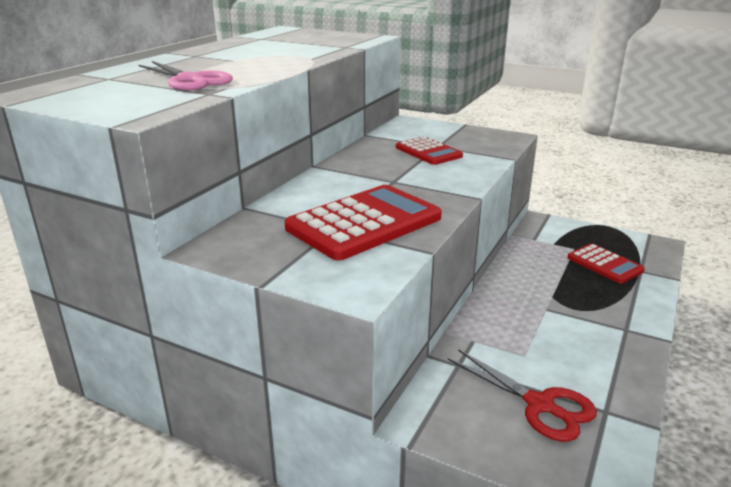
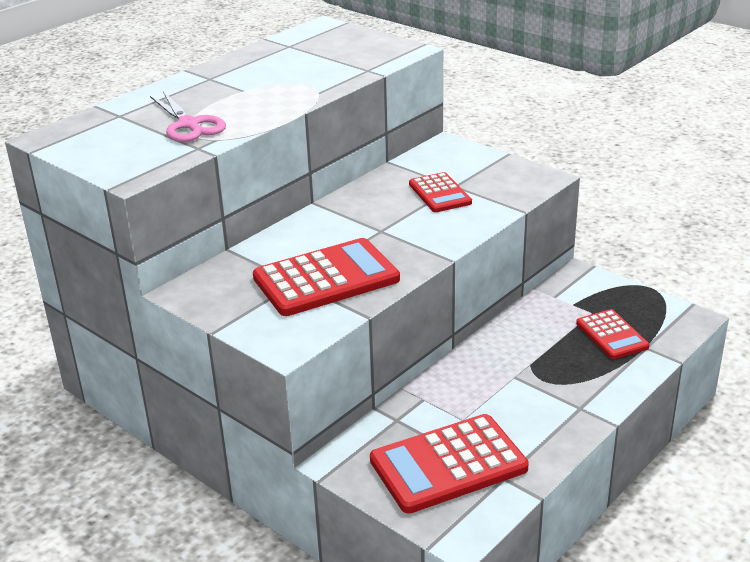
camera: 15 degrees right, 5 degrees up
red scissors [448,349,597,442] -> red calculator [370,414,529,514]

